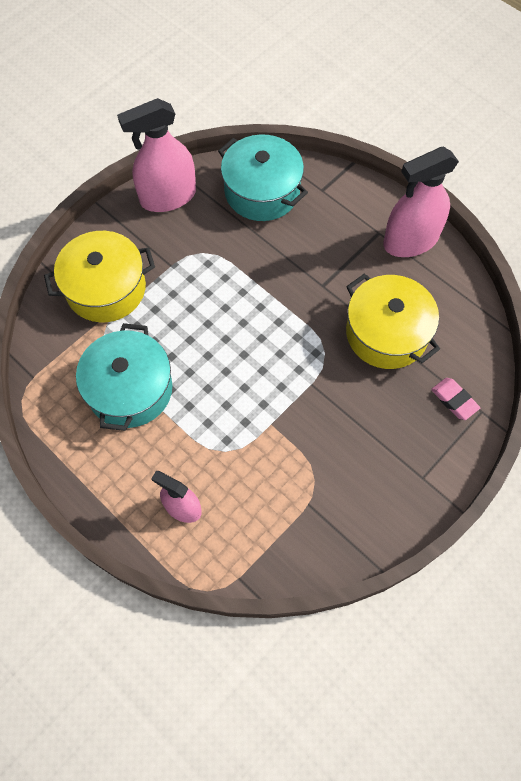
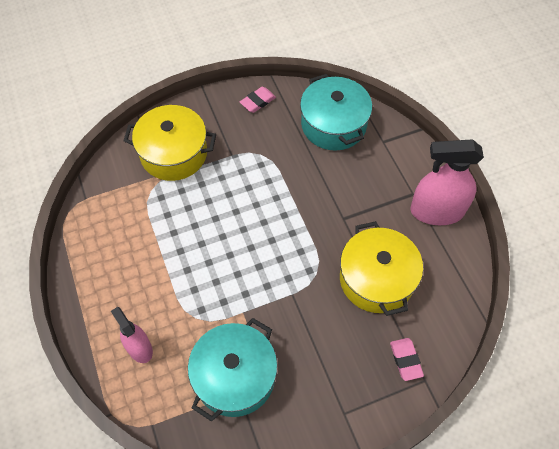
camera: 25 degrees right, 5 degrees down
turquoise pot [76,323,172,431] -> turquoise pot moved to [188,318,277,422]
pink spray bottle [117,98,196,212] -> pink eraser [240,87,276,113]

